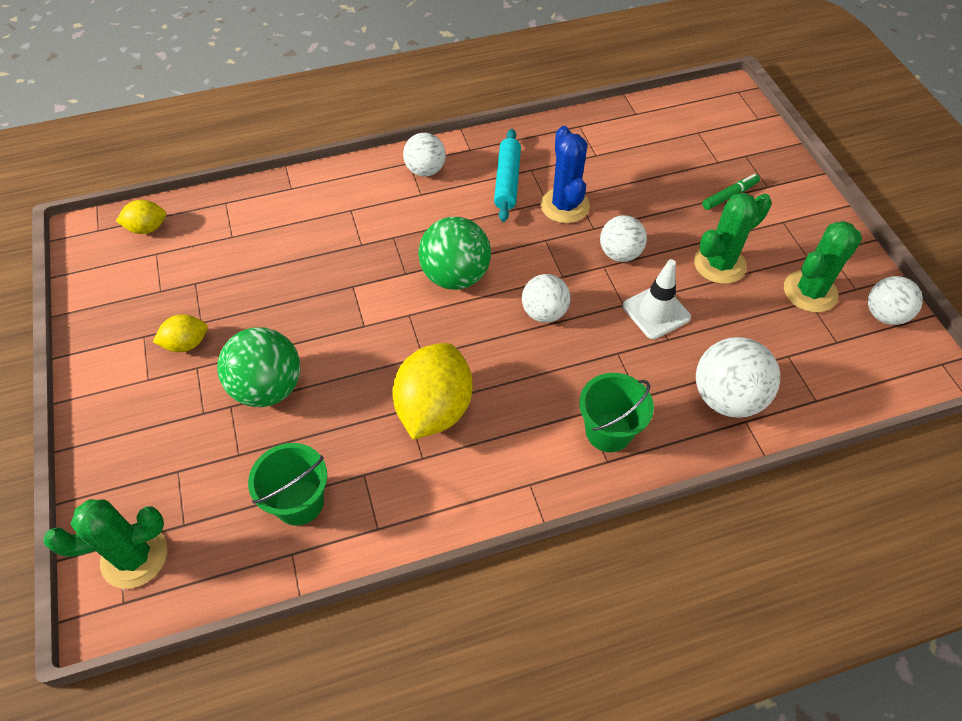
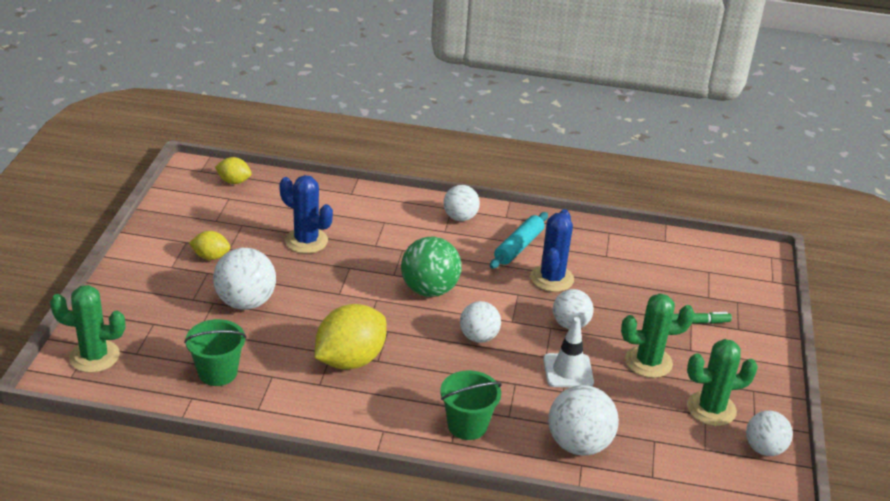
camera: 25 degrees right, 20 degrees down
green ball [217,327,301,407] -> white ball [213,248,276,310]
none -> blue cactus [279,175,333,253]

